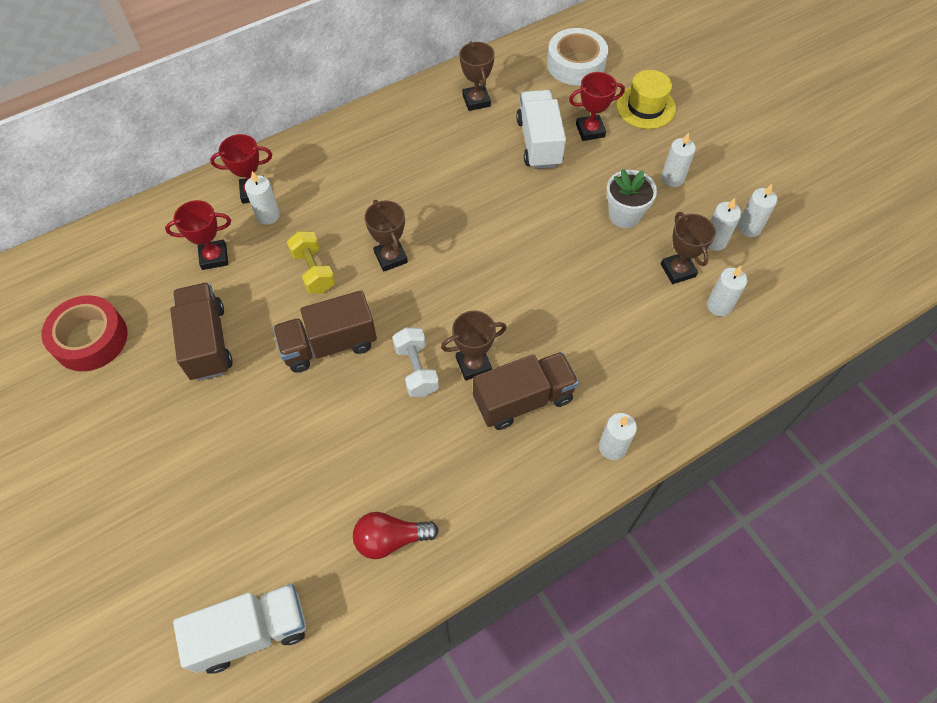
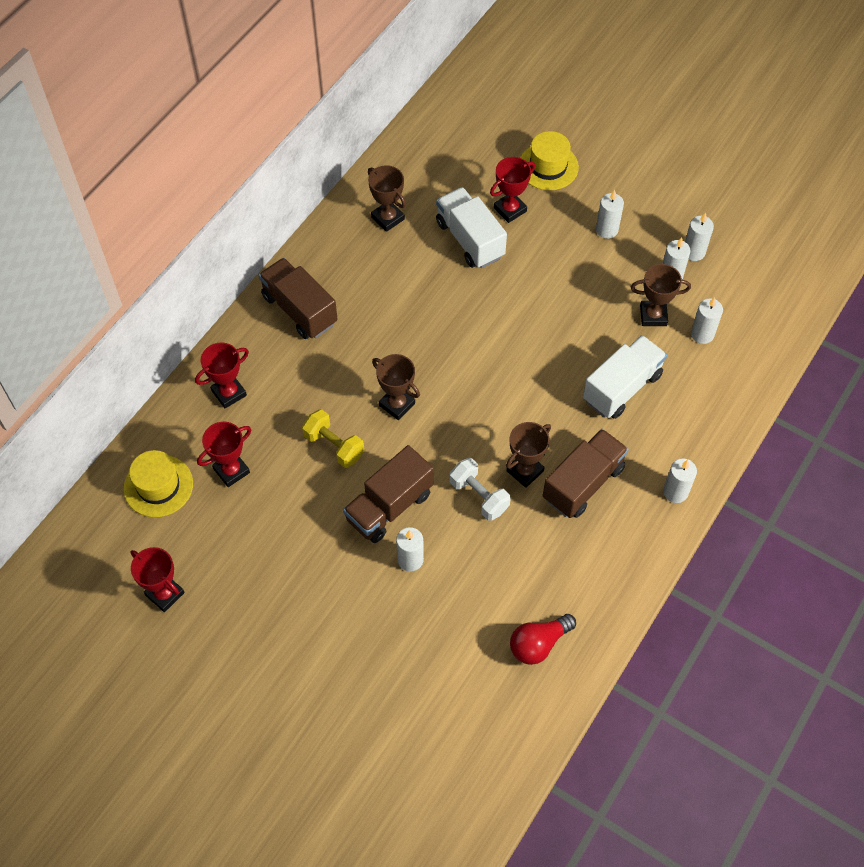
camera: 25 degrees left, 0 degrees up
red tape [41,295,128,371] -> red trophy [130,547,185,612]
brown truck [170,282,233,381] -> brown truck moved to [259,258,338,339]
white truck [173,584,306,674] -> white truck moved to [583,335,667,419]
white candle [245,171,280,225] -> white candle moved to [396,527,424,572]
white tape [547,28,608,85] -> none
white flower pot [606,169,657,228] -> none
brown trophy [661,212,716,284] -> brown trophy turned 45 degrees counterclockwise [631,264,691,326]
none -> yellow hat [123,450,193,517]

